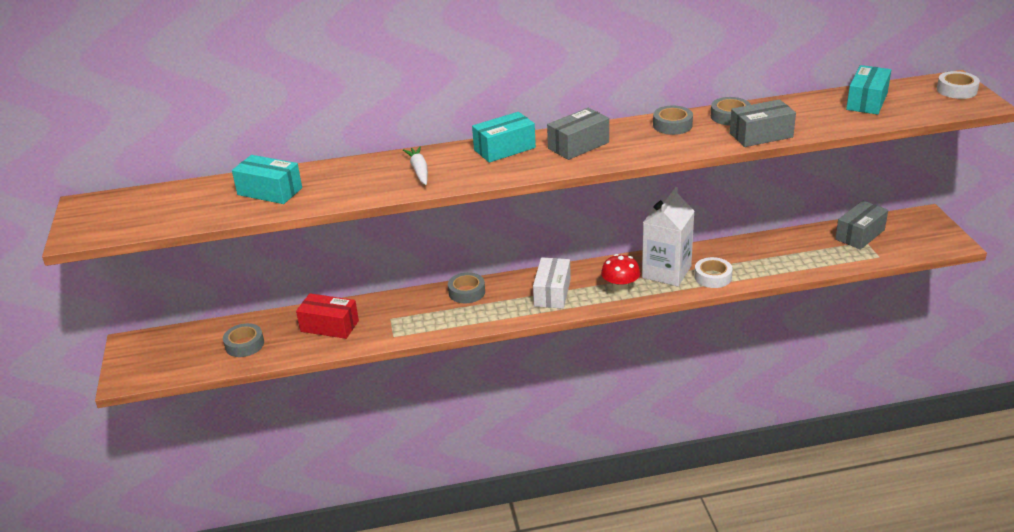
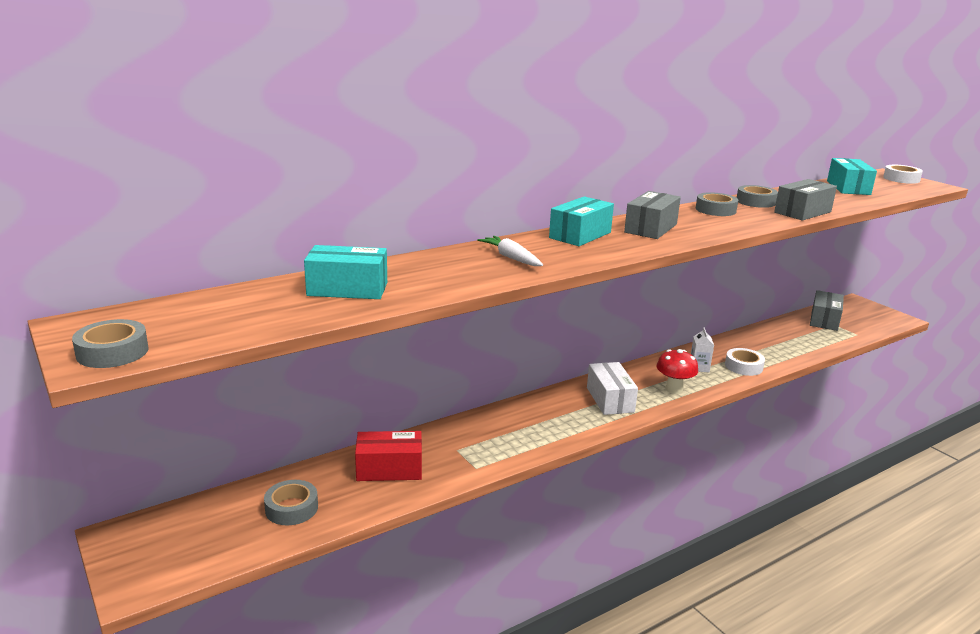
camera: 25 degrees left, 10 degrees down
grey tape [448,272,485,303] -> grey tape moved to [72,319,149,368]
white carton [642,187,695,286] -> white carton [691,327,714,372], size x0.45

